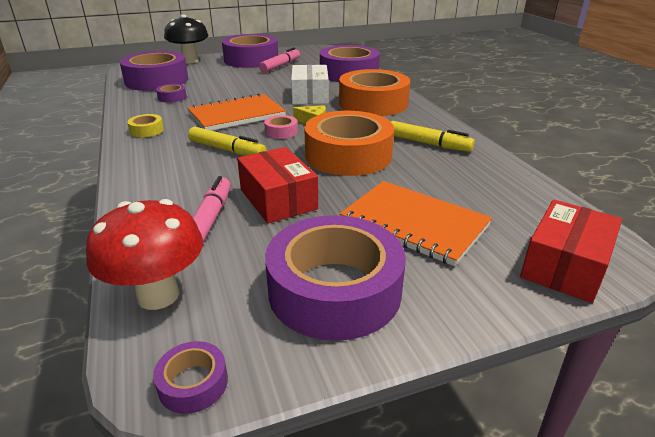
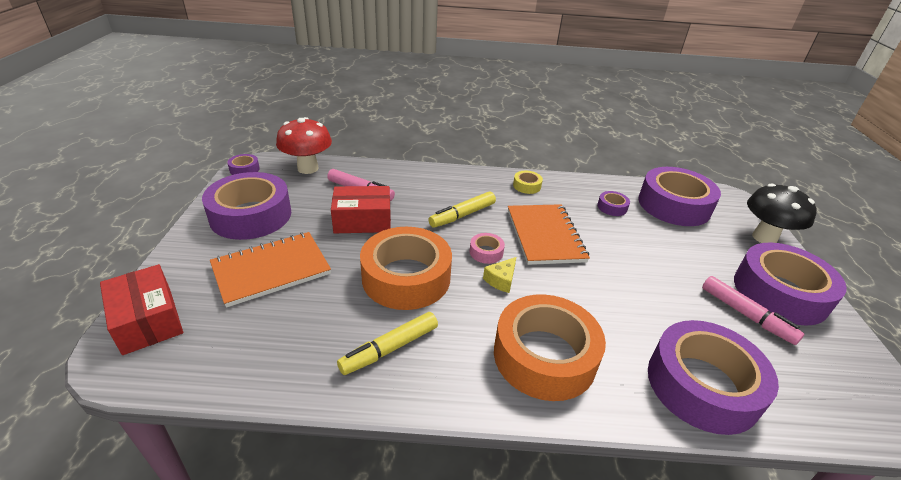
camera: 110 degrees right, 5 degrees up
white box [291,65,329,104] -> none

